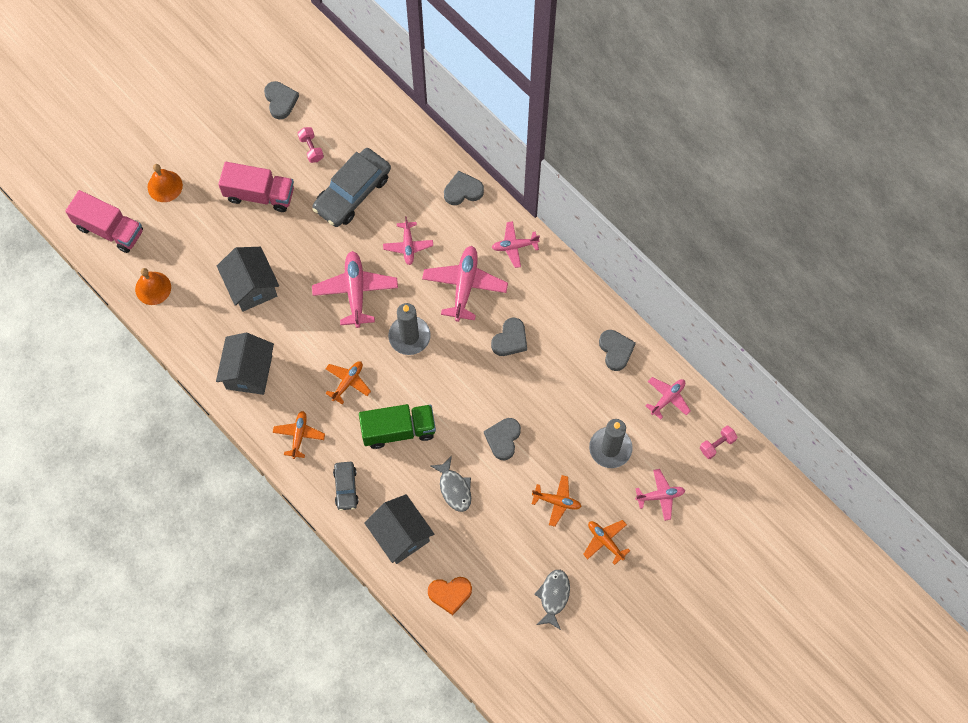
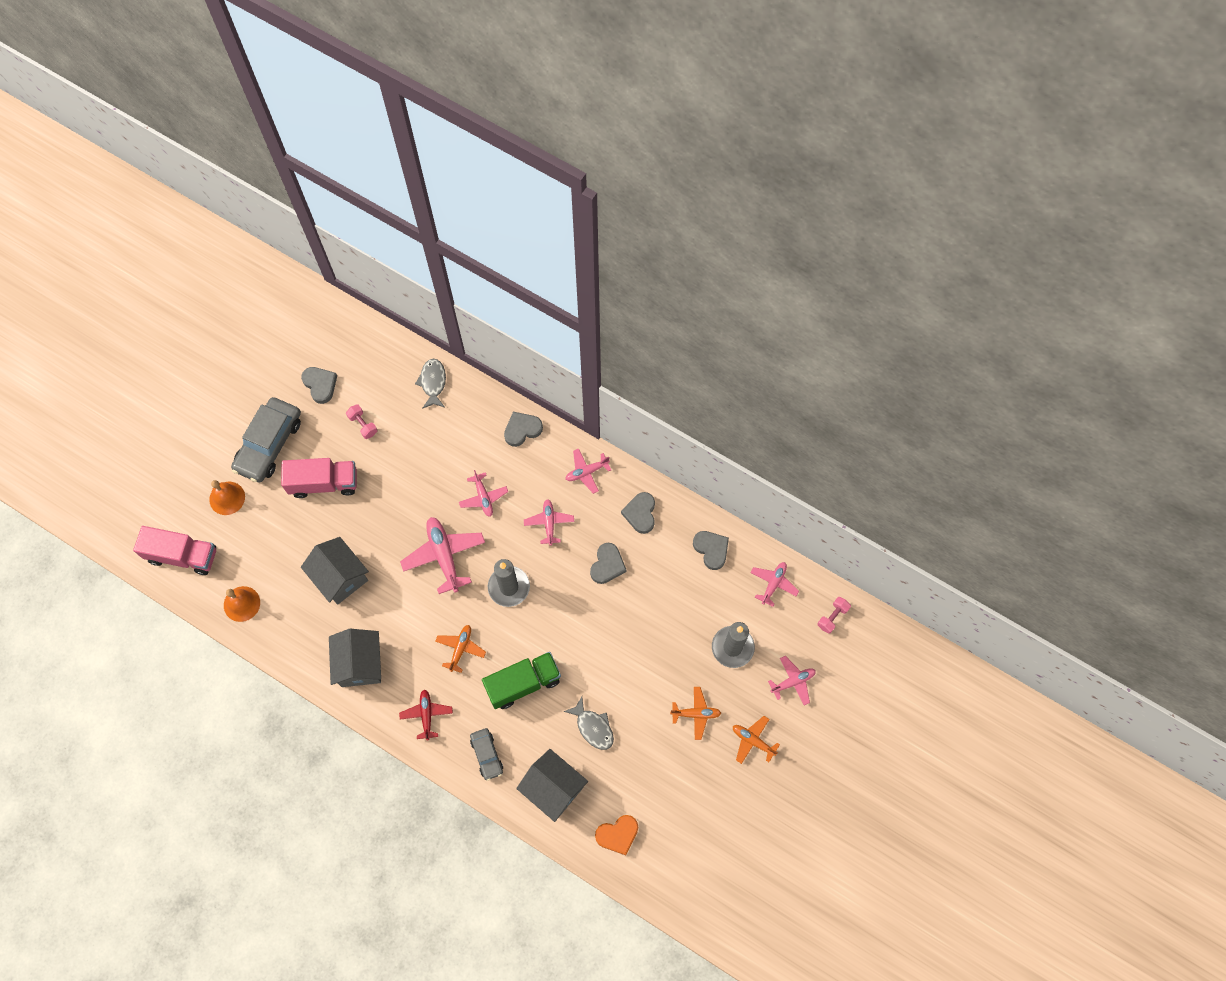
camera: 15 degrees left, 0 degrees up
orange plane [273,411,325,459] -> red plane [399,690,453,740]
grey car [312,148,391,227] -> grey car moved to [231,397,301,483]
pink plane [422,246,508,322] -> pink plane [524,499,574,546], size x0.59
grey heart [484,418,521,460] -> grey heart moved to [621,492,655,534]
grey fish [534,570,570,630] -> grey fish moved to [415,359,446,409]

